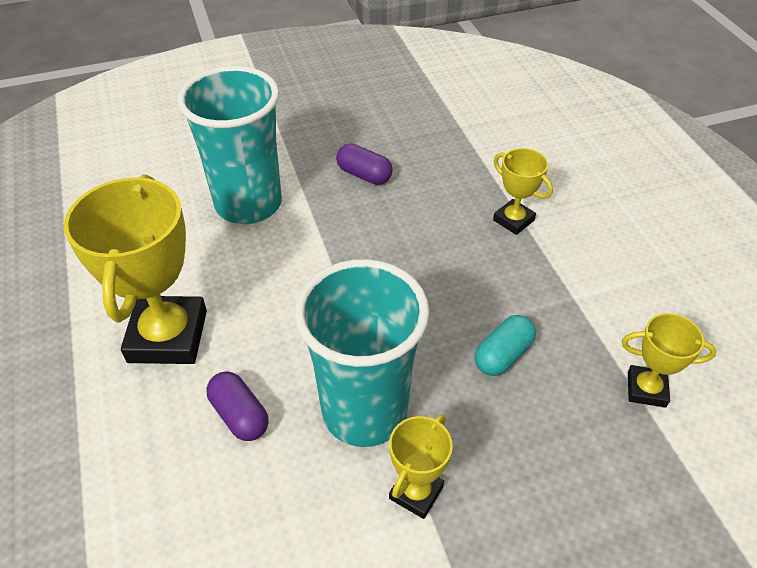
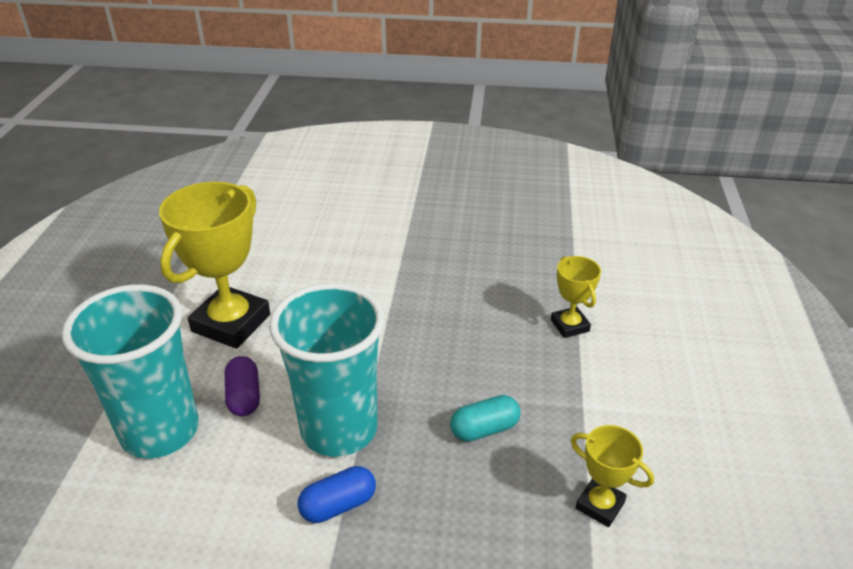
camera: 25 degrees right, 10 degrees down
turquoise cup [177,66,282,224] -> turquoise cup moved to [62,284,199,459]
purple capsule [336,143,393,185] -> none
yellow trophy [389,414,453,519] -> blue capsule [297,466,376,523]

